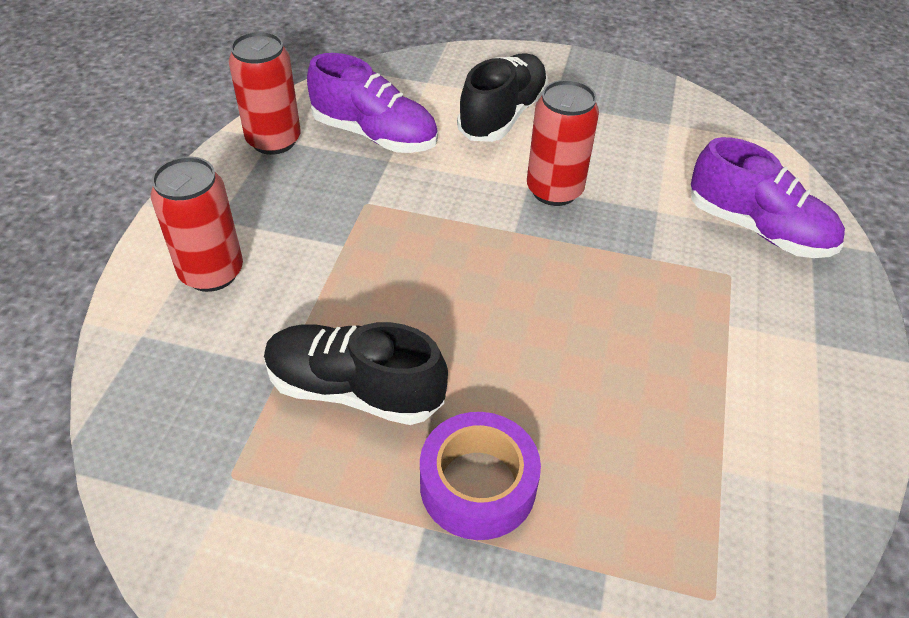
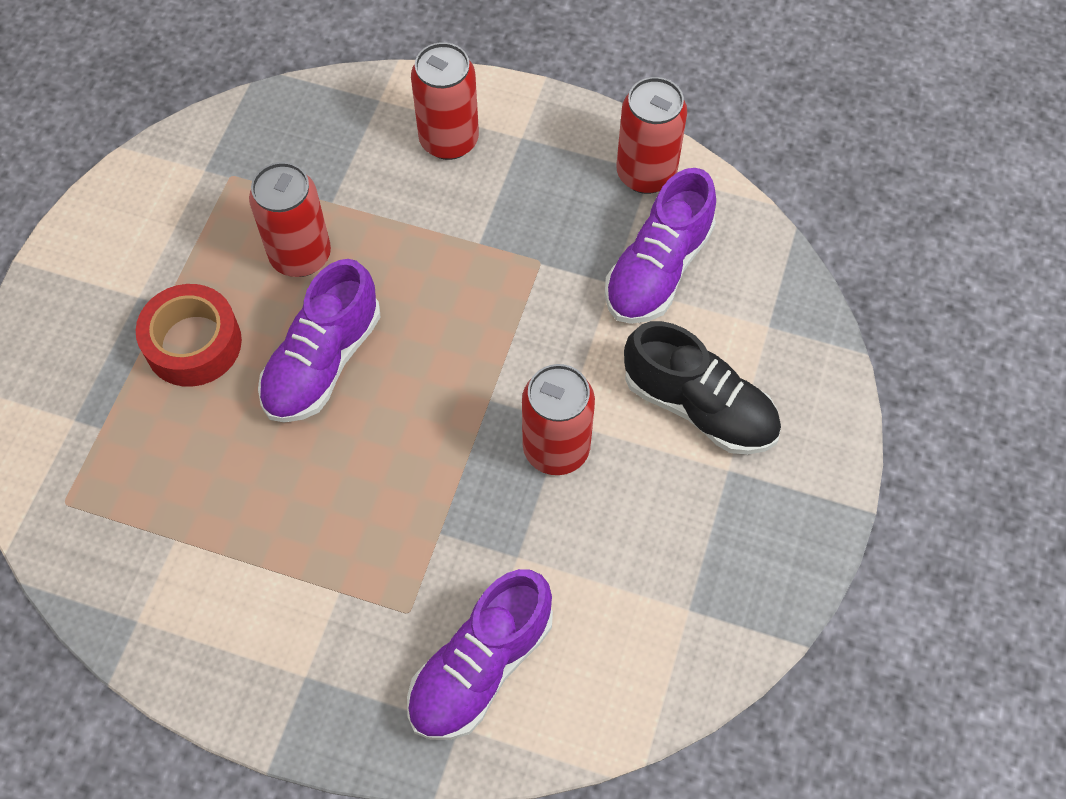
camera: 95 degrees right, 15 degrees up
black shoe [264,322,448,425] -> red can [249,162,331,277]
purple tape [420,412,541,540] -> red tape [136,284,242,387]
none -> purple shoe [258,259,380,422]

